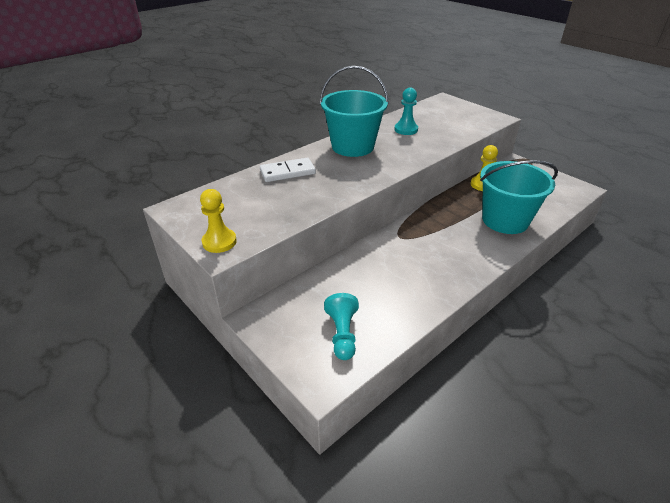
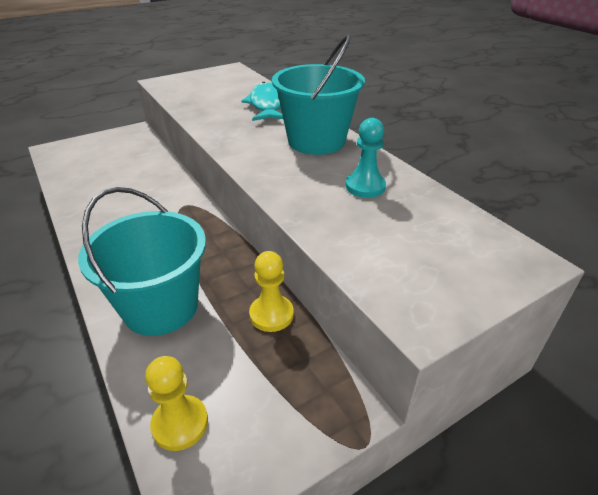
camera: 100 degrees right, 0 degrees up
yellow pawn [200,189,237,253] -> yellow pawn moved to [145,356,208,451]
white domino [260,158,316,182] -> turquoise fish [242,82,283,121]
turquoise pawn [324,293,359,360] -> none

